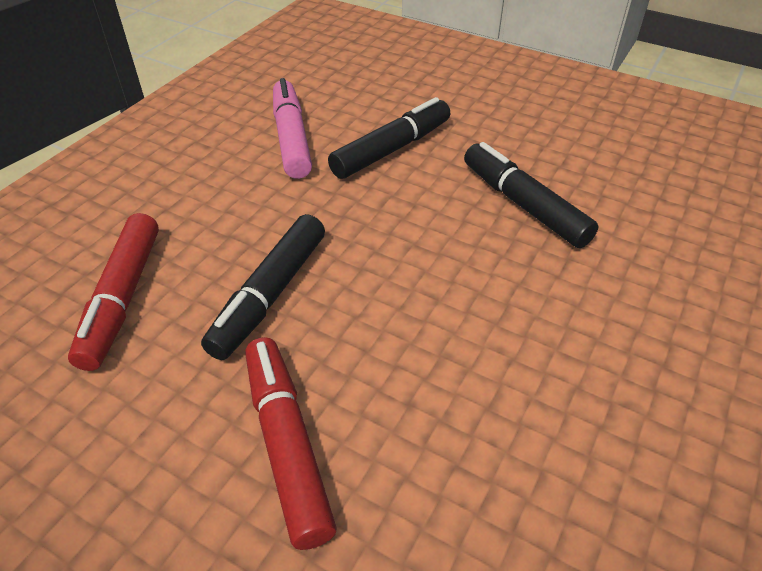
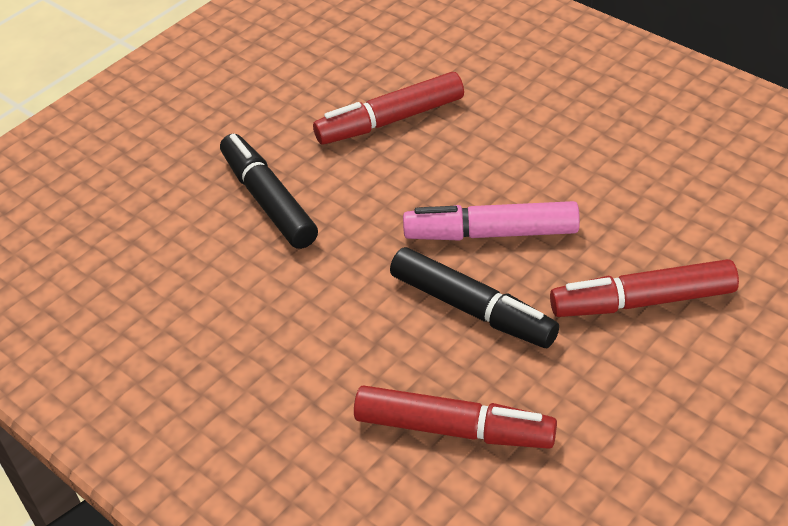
camera: 75 degrees left, 0 degrees up
pink marker [273,78,312,179] -> pink marker moved to [403,201,580,240]
black marker [464,142,599,248] -> red marker [313,72,464,145]

